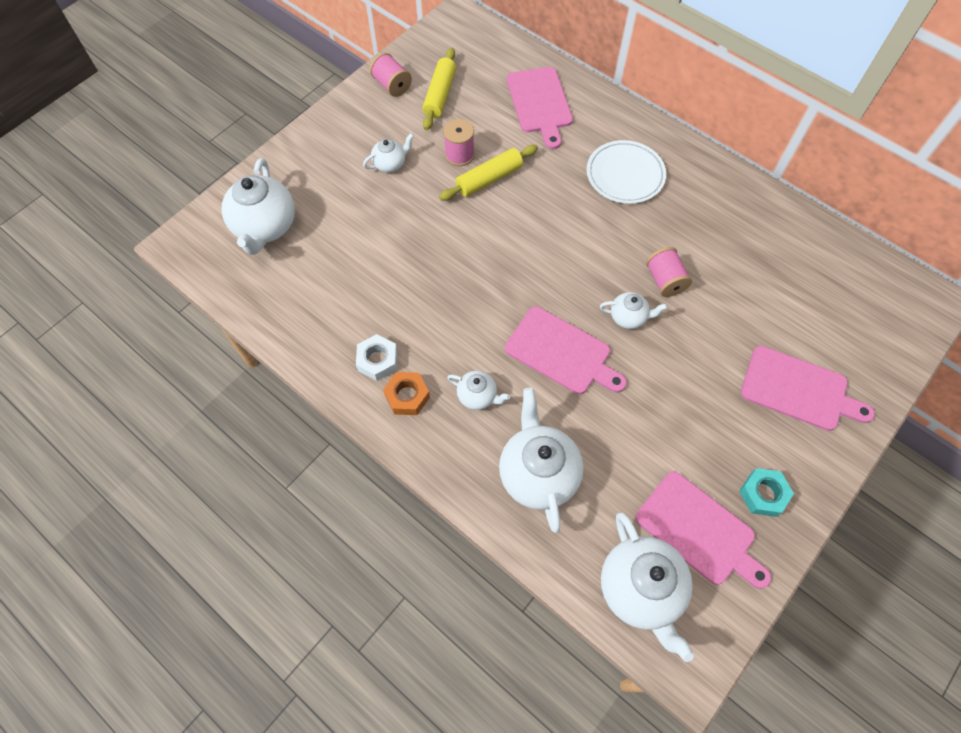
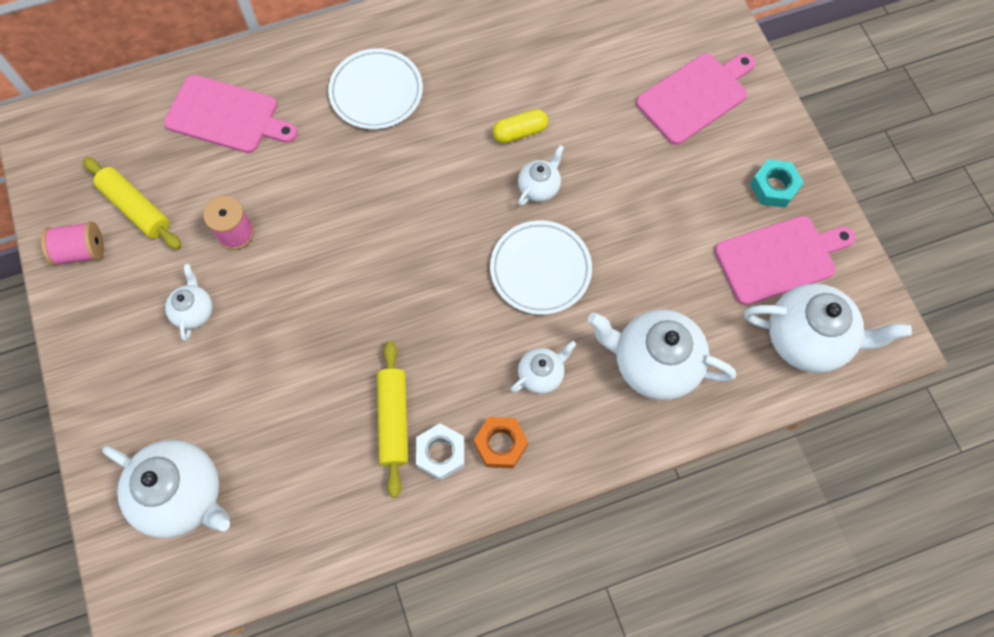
camera: 60 degrees left, 5 degrees up
yellow rolling pin [439,145,538,201] -> yellow rolling pin moved to [377,341,408,498]
pink cutting board [505,307,627,394] -> white plate [490,220,592,315]
pink spool [646,247,692,297] -> yellow capsule [493,109,548,143]

